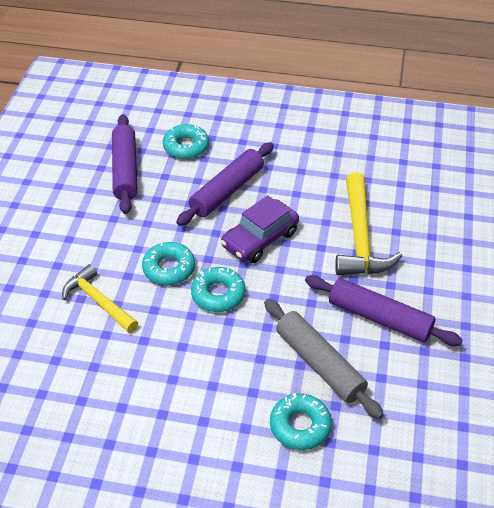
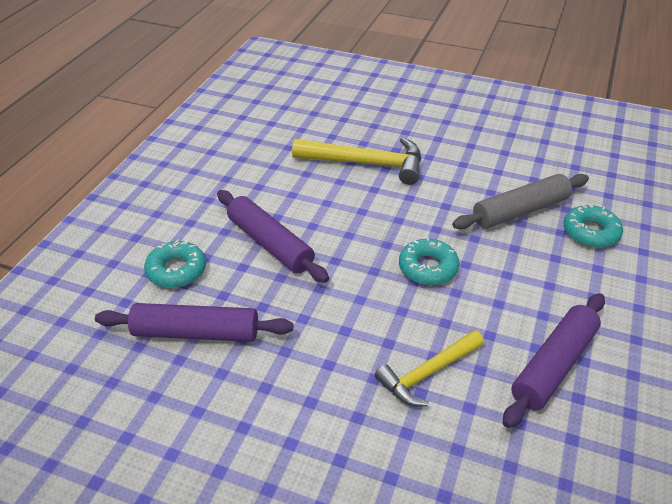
camera: 80 degrees left, 5 degrees down
turquoise donut [142,242,195,285] -> none
purple car [221,195,299,263] -> none
purple rolling pin [305,275,463,346] -> purple rolling pin moved to [503,293,605,428]

